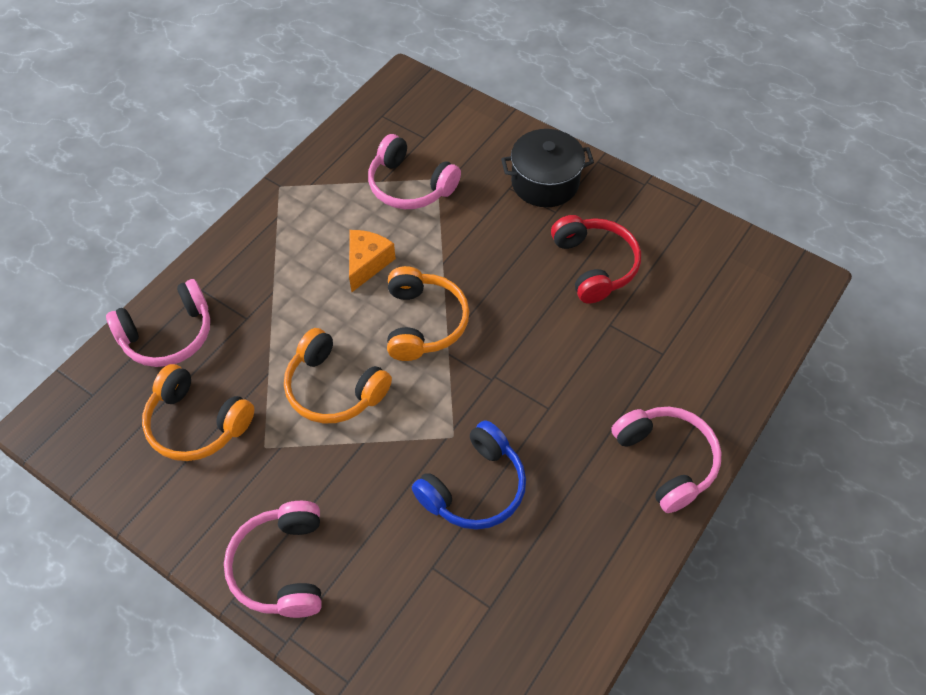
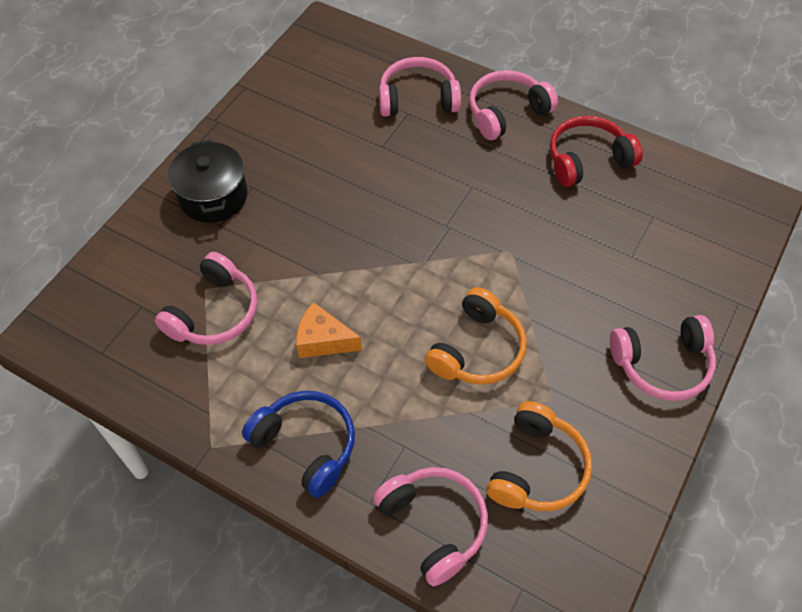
camera: 95 degrees left, 0 degrees up
orange headphones [387,266,470,361] -> none
blue headphones [412,420,526,530] -> blue headphones moved to [242,391,355,498]
red headphones [551,215,641,303] -> red headphones moved to [550,116,643,187]
none -> pink headphones [379,57,461,117]

